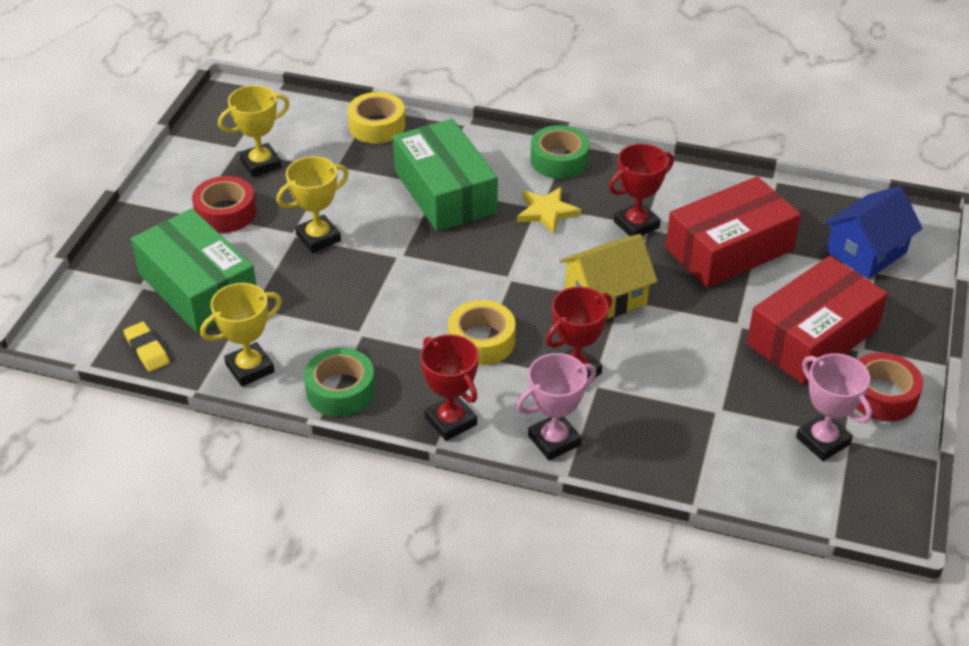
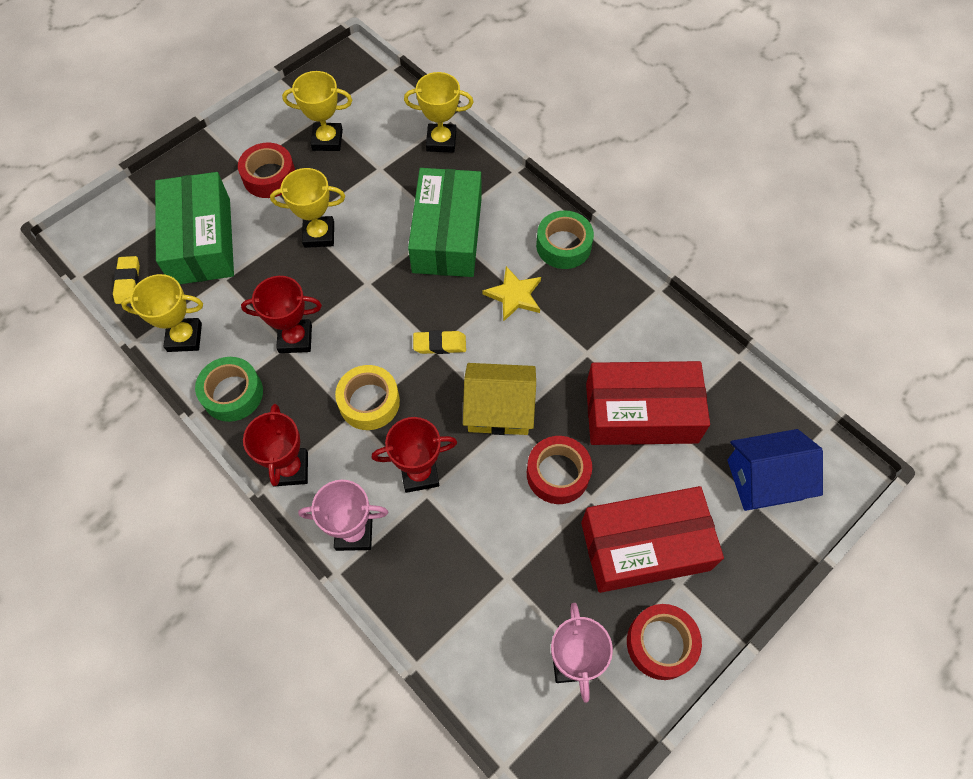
camera: 30 degrees right, 20 degrees up
yellow tape [347,92,405,144] -> yellow trophy [404,72,474,153]
red trophy [609,144,674,236] -> red trophy moved to [241,276,322,353]
none -> yellow eraser [413,330,466,354]
none -> red tape [527,436,592,504]

